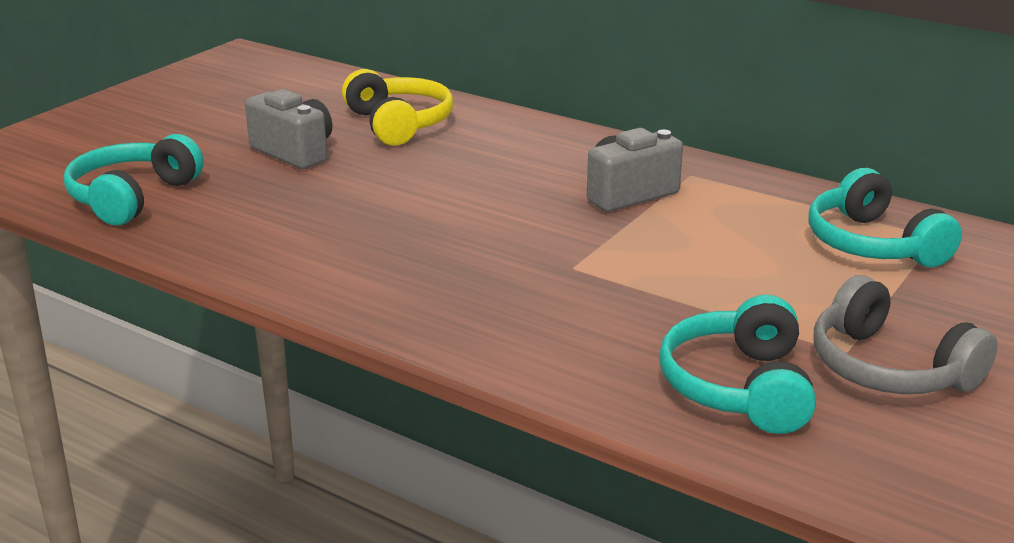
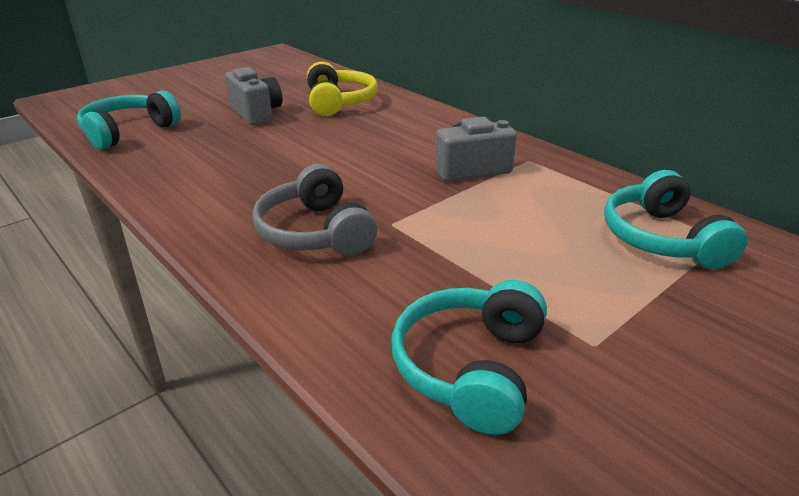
camera: 15 degrees right, 5 degrees up
grey headphones [814,275,998,394] -> grey headphones moved to [252,164,377,256]

